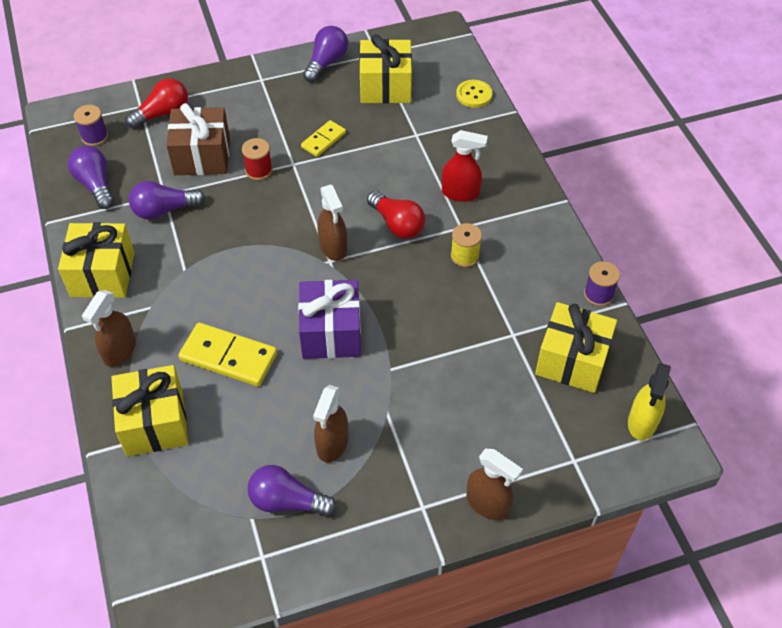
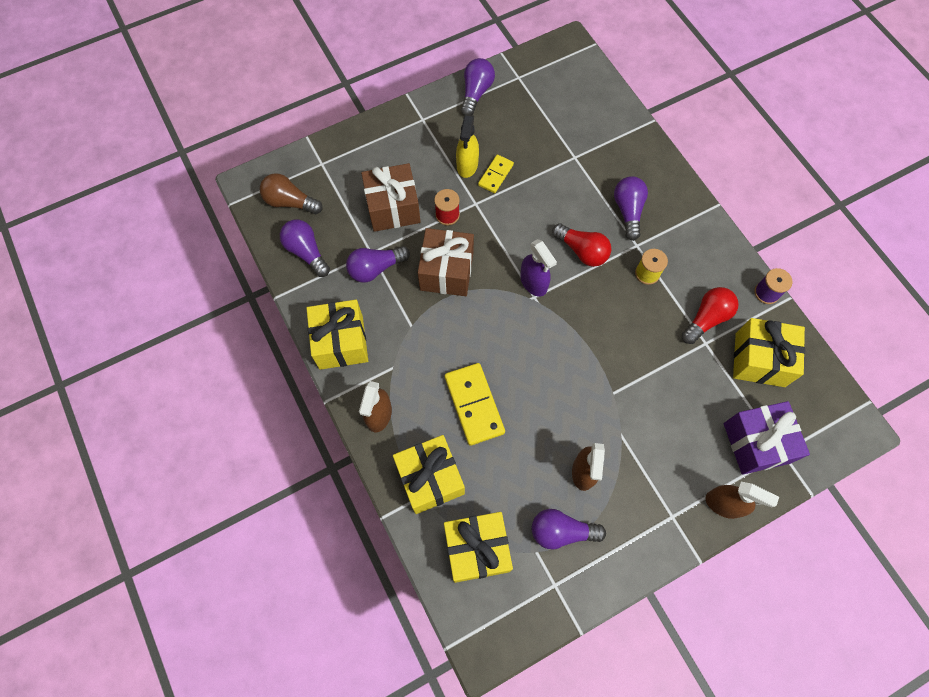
camera: 10 degrees left, 15 degrees up
purple spool [74,105,108,146] -> brown light bulb [260,173,323,214]
red light bulb [125,78,188,129] -> red light bulb moved to [682,287,739,344]
yellow domino [178,323,277,386] -> yellow domino turned 60 degrees clockwise [445,363,505,446]
purple gift [298,280,361,359] -> purple gift moved to [724,401,810,475]
brown spray bottle [317,185,347,261] -> purple spray bottle [520,239,557,297]
yellow gift [359,34,412,104] -> yellow gift moved to [444,512,513,583]
red spray bottle [442,130,488,202] -> purple light bulb [614,176,648,241]
yellow button [456,80,492,108] -> none
yellow spray bottle [628,363,671,440] -> yellow spray bottle moved to [456,115,479,178]
none -> brown gift [418,228,474,296]

